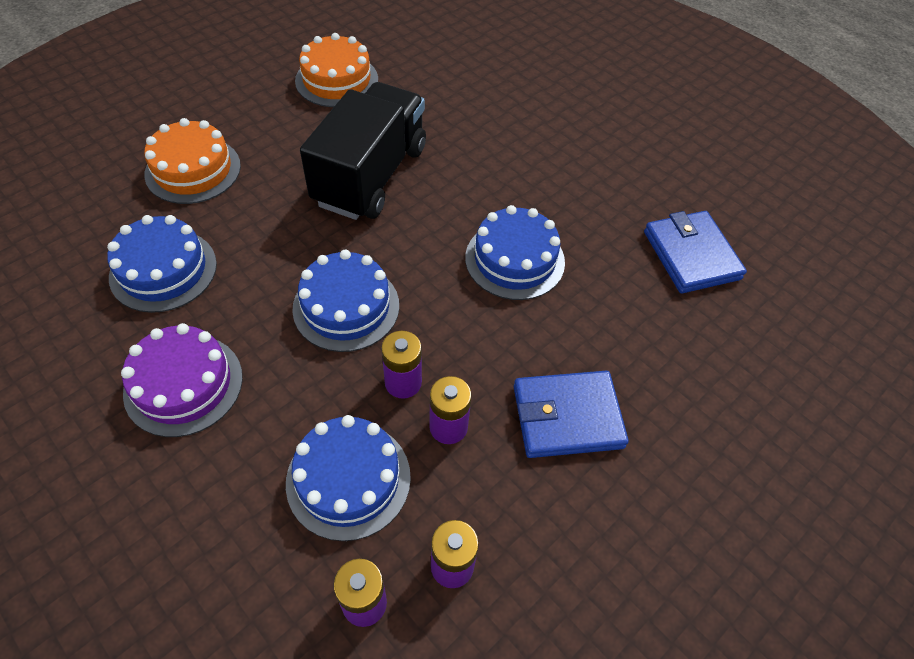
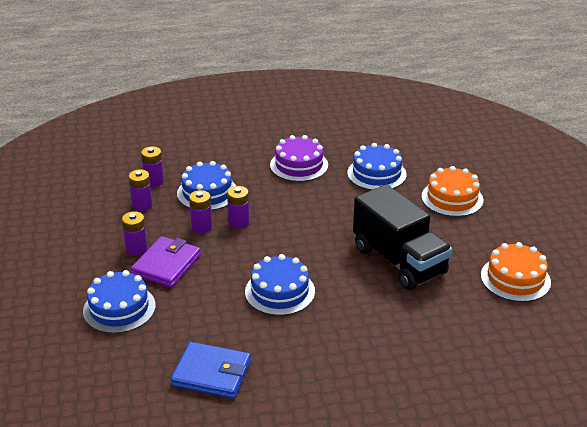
camera: 125 degrees right, 20 degrees down
blue cake [292,250,399,352] -> blue cake moved to [83,270,156,334]
blue wallet [514,371,629,458] -> purple wallet [131,236,201,288]
none -> purple battery [122,211,148,256]

